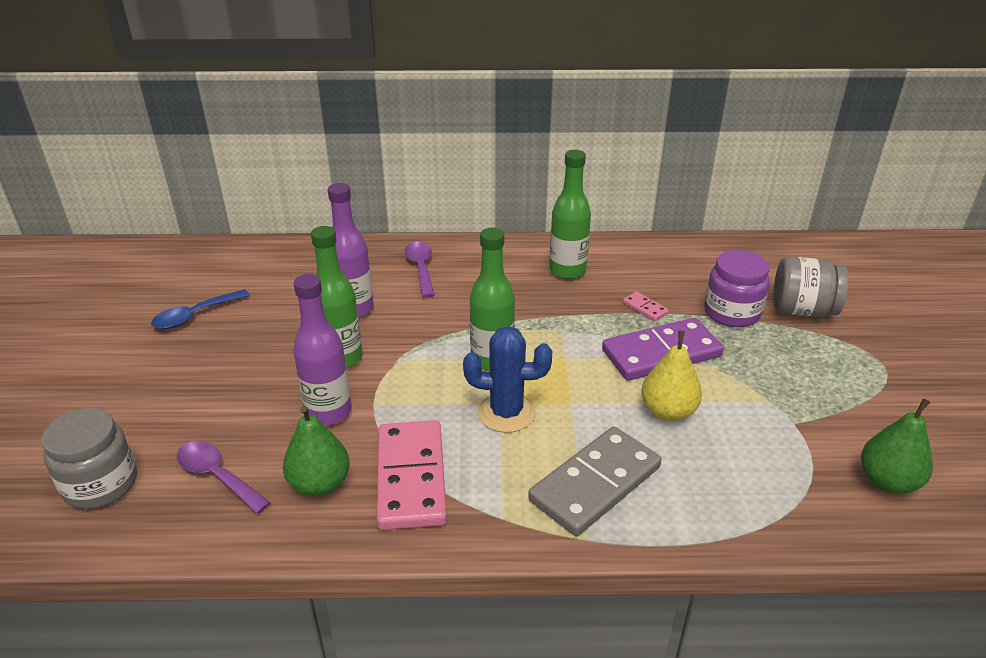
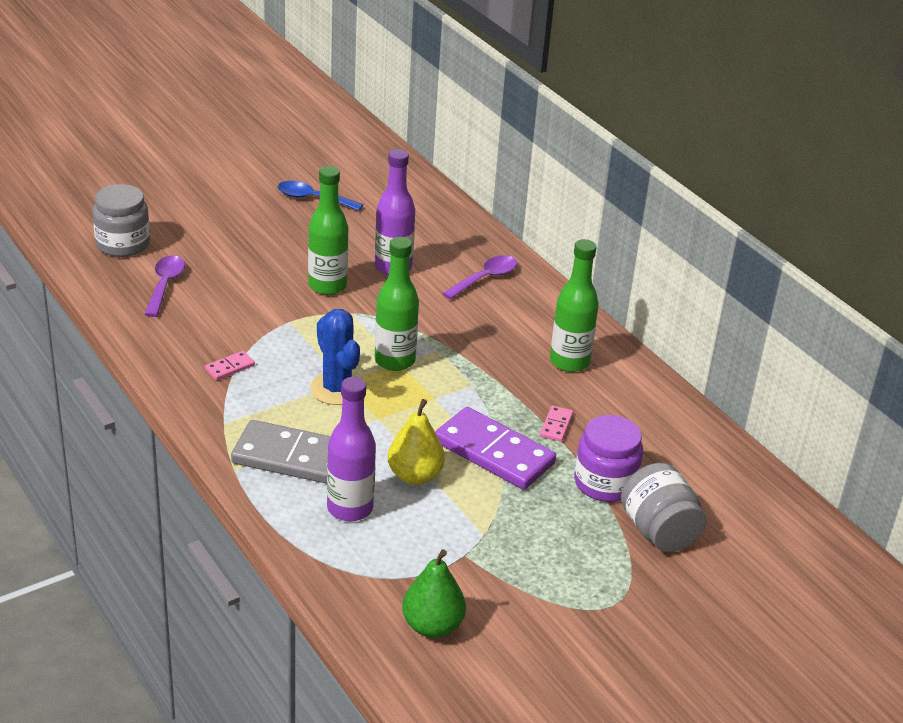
camera: 55 degrees right, 0 degrees up
green pear [283,406,350,496] -> none
purple bottle [293,274,352,425] -> purple bottle moved to [327,377,376,521]
pink domino [377,420,447,530] -> pink domino [205,351,255,380], size x0.42

